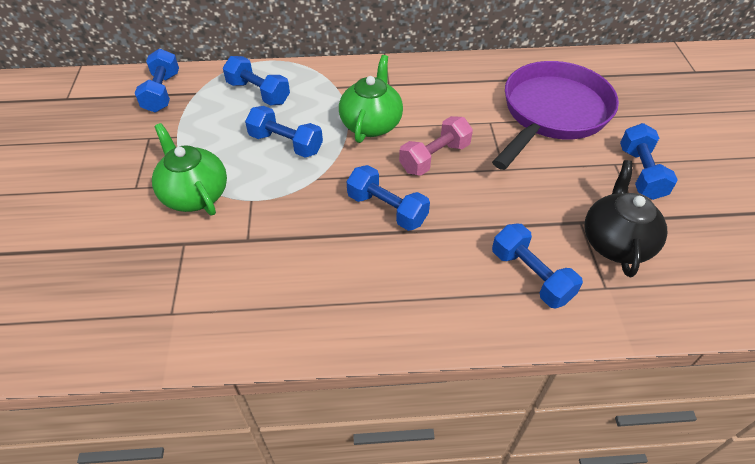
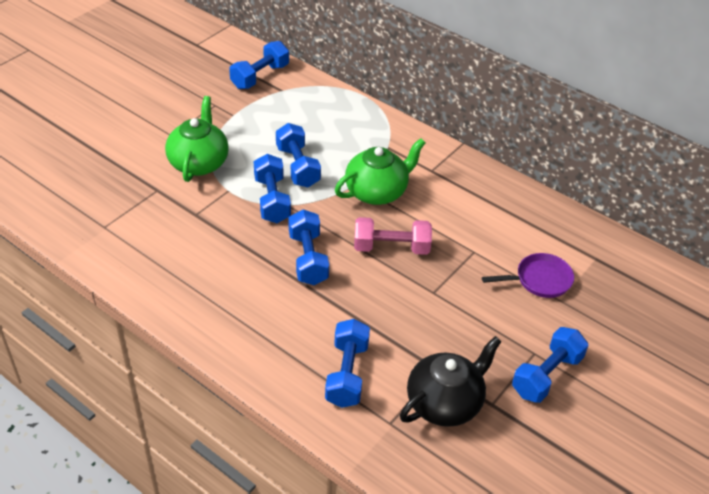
camera: 40 degrees right, 5 degrees down
blue dumbbell [223,56,290,105] -> blue dumbbell moved to [254,154,291,223]
purple pan [492,61,619,170] -> purple pan [482,253,574,298], size x0.46

